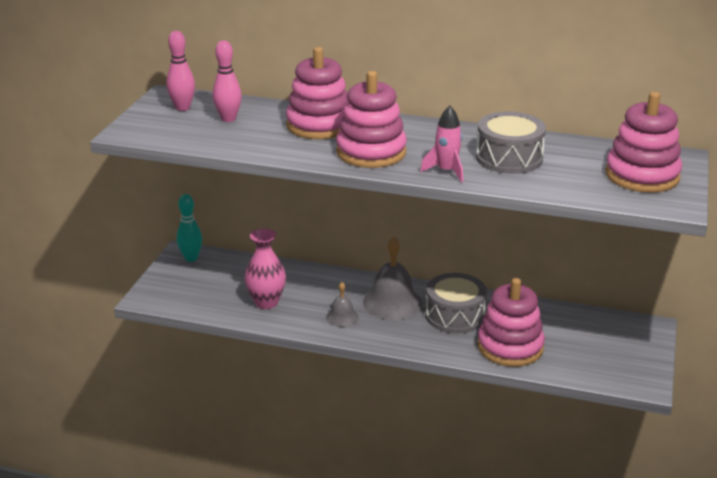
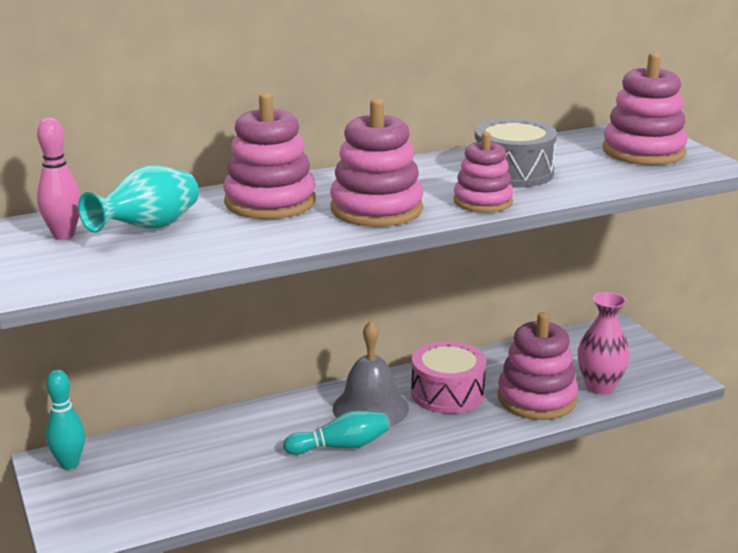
camera: 40 degrees left, 5 degrees down
pink bowling pin [213,40,242,122] -> turquoise vase [78,165,199,233]
pink vase [244,228,286,309] -> pink vase moved to [578,292,630,394]
grey bell [326,282,359,327] -> turquoise bowling pin [283,410,389,455]
pink rocket [420,106,463,183] -> pink stacking toy [453,132,513,213]
grey drum [425,273,487,333] -> pink drum [411,341,487,414]

